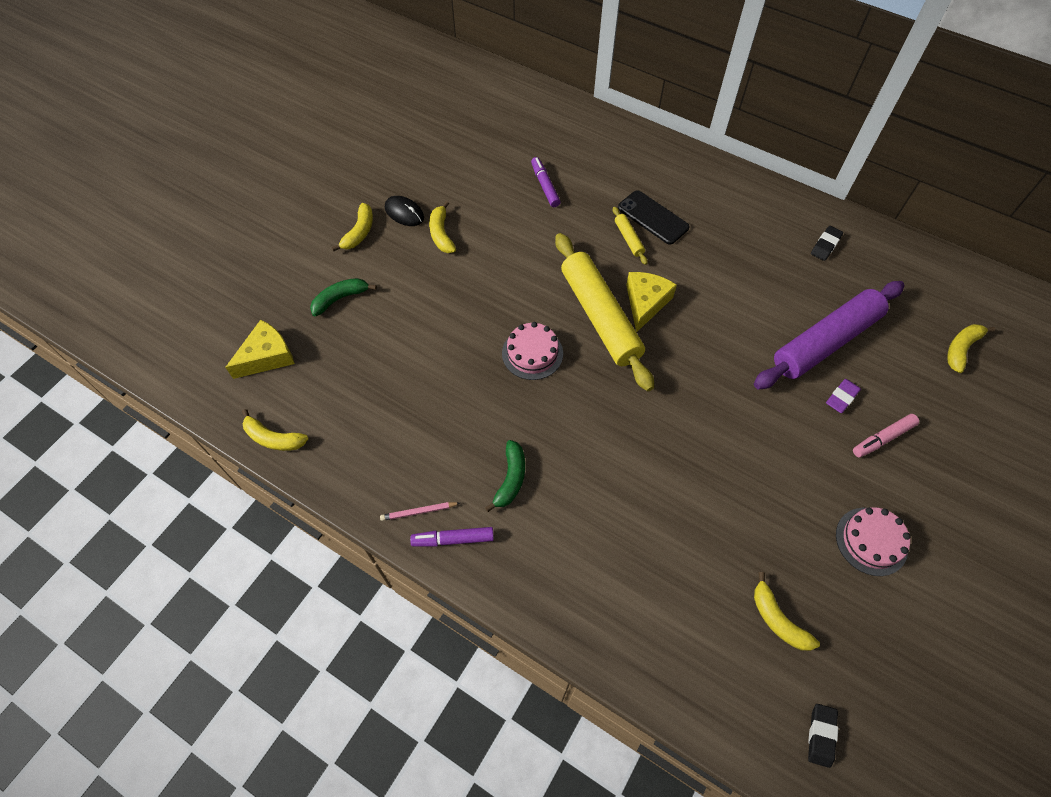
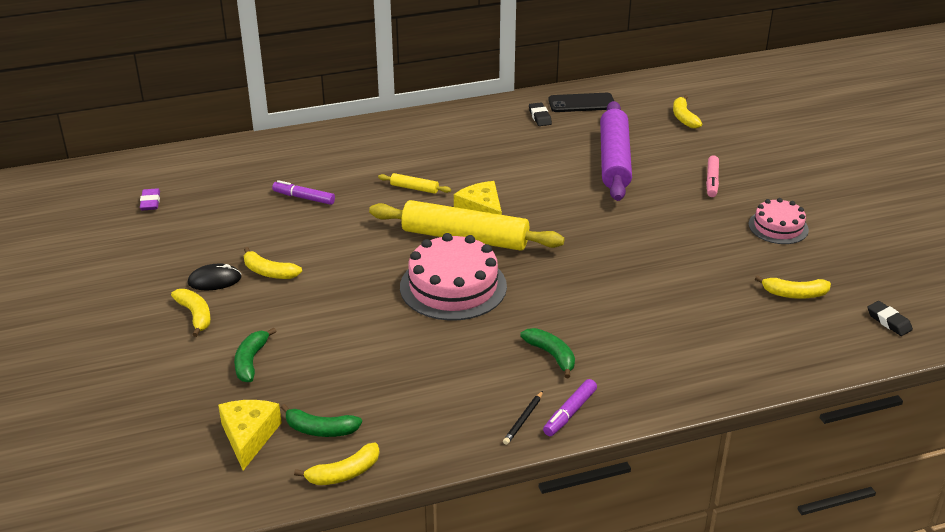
camera: 50 degrees left, 25 degrees down
pink pencil [380,502,460,521] -> black pencil [503,391,543,445]
pink cake [502,322,563,380] -> pink cake [400,233,507,321], size x1.70
black phone [618,190,690,244] -> black phone moved to [548,93,614,112]
purple eraser [826,379,861,413] -> purple eraser moved to [140,188,160,210]
none -> green banana [281,404,362,437]

